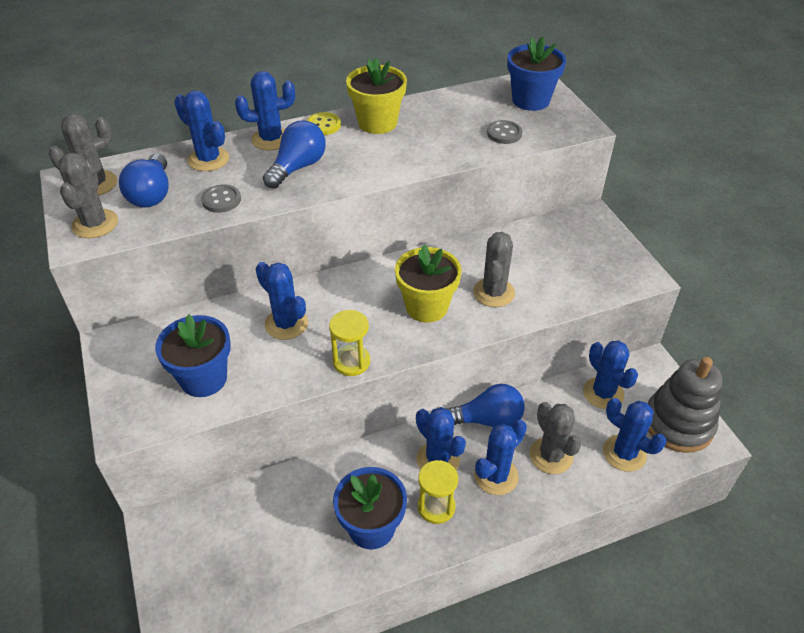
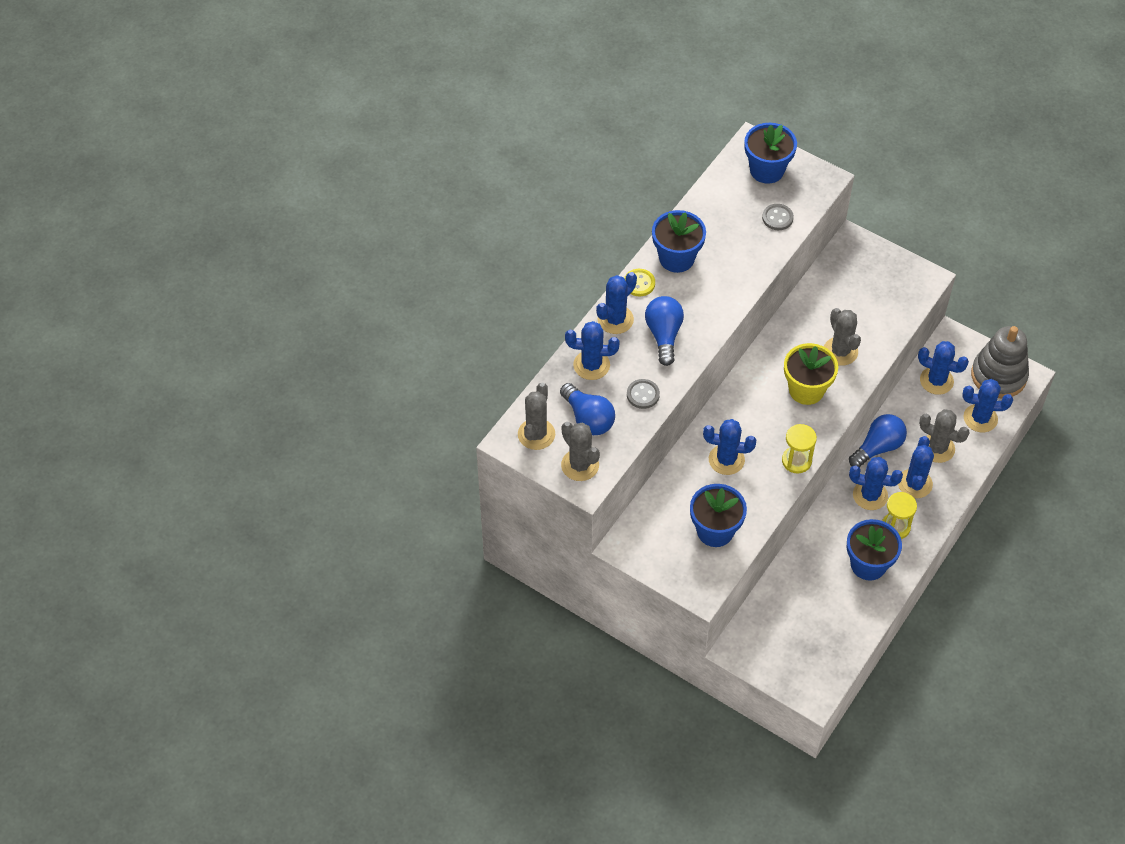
camera: 35 degrees left, 10 degrees up
yellow flower pot [346,58,407,134] -> blue flower pot [652,210,706,273]

